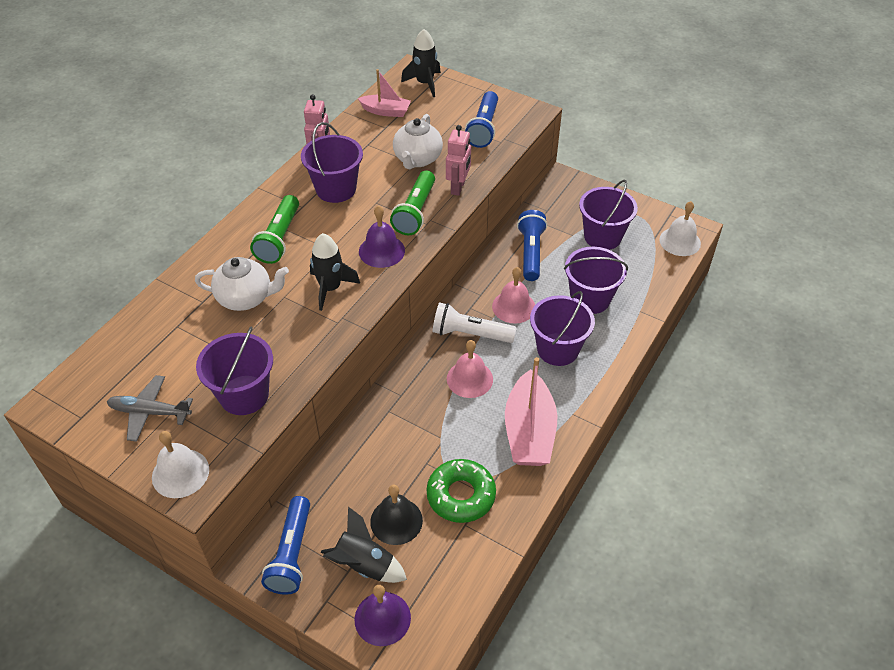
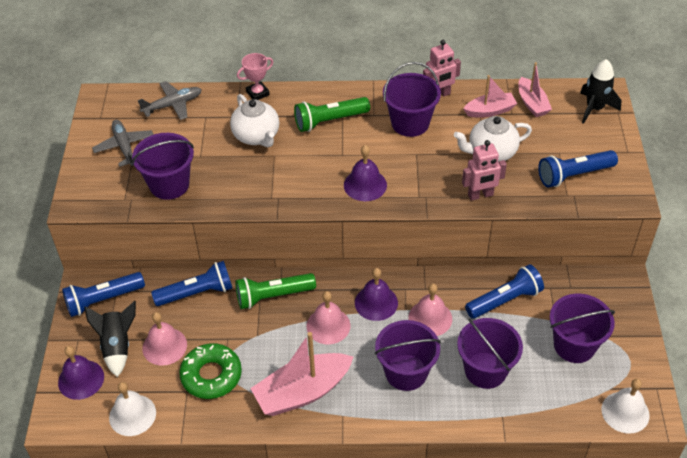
camera: 60 degrees right, 0 degrees up
white bell [152,431,209,498] -> white bell moved to [109,382,156,436]
black rocket [310,233,360,311] -> none
black bell [370,485,423,545] -> pink bell [142,312,187,366]
green flashlight [390,170,435,235] -> green flashlight moved to [235,273,316,309]
white flashlight [433,302,517,343] -> purple bell [355,268,398,321]
none -> grey plane [138,81,202,120]
none -> blue flashlight [151,261,233,306]
none -> pink trophy [237,53,273,100]
none -> pink boat [463,75,517,118]

